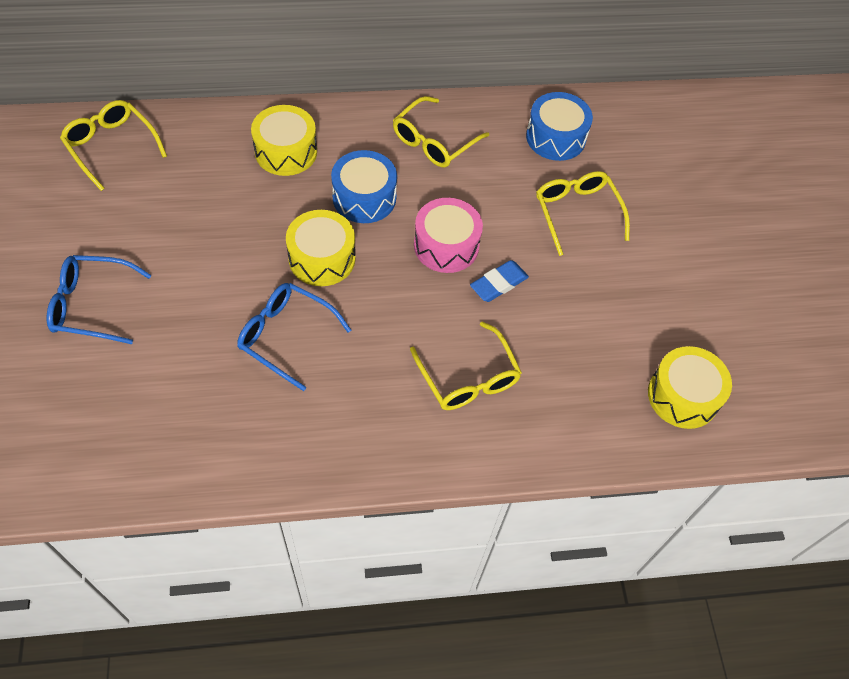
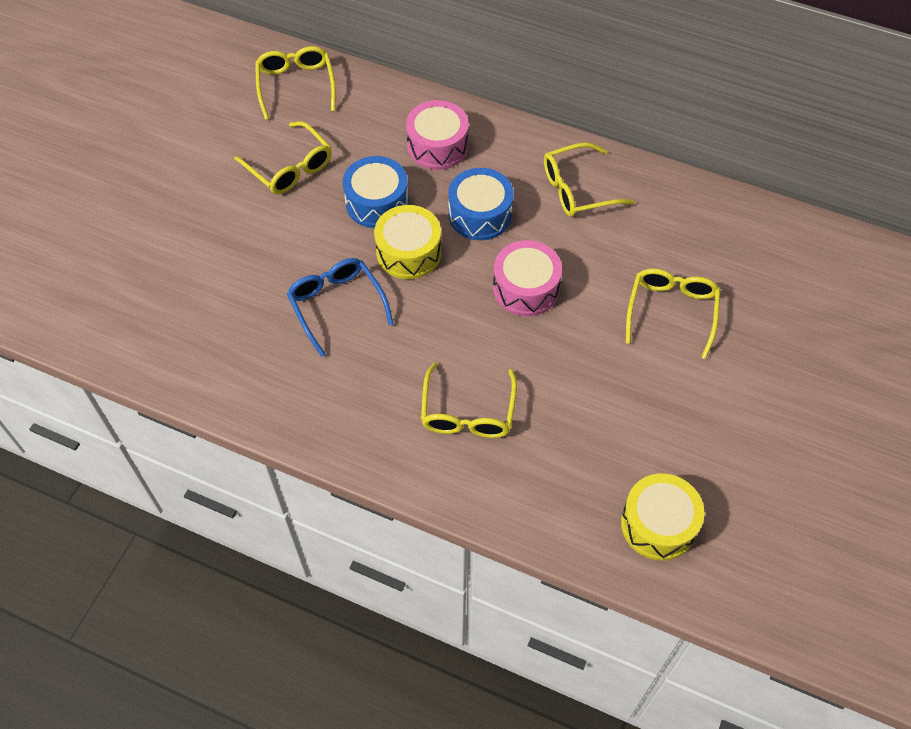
camera: 35 degrees right, 0 degrees up
blue glasses [47,255,152,344] -> none
yellow drum [251,105,317,176] -> pink drum [406,100,469,170]
blue eraser [470,260,529,302] -> none
blue drum [526,92,593,161] -> blue drum moved to [343,156,409,228]
none -> yellow glasses [235,121,332,194]

